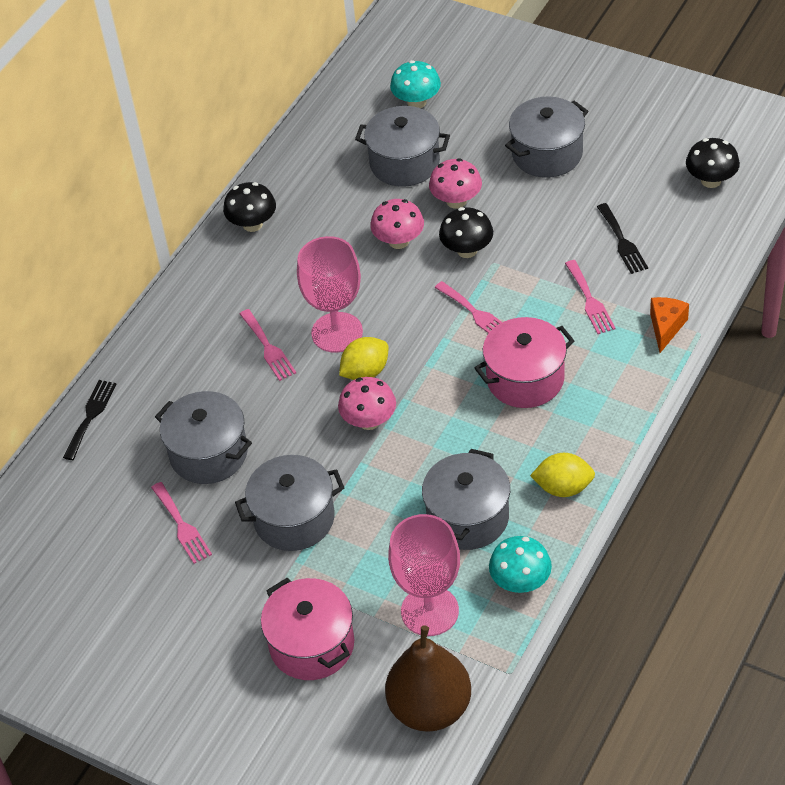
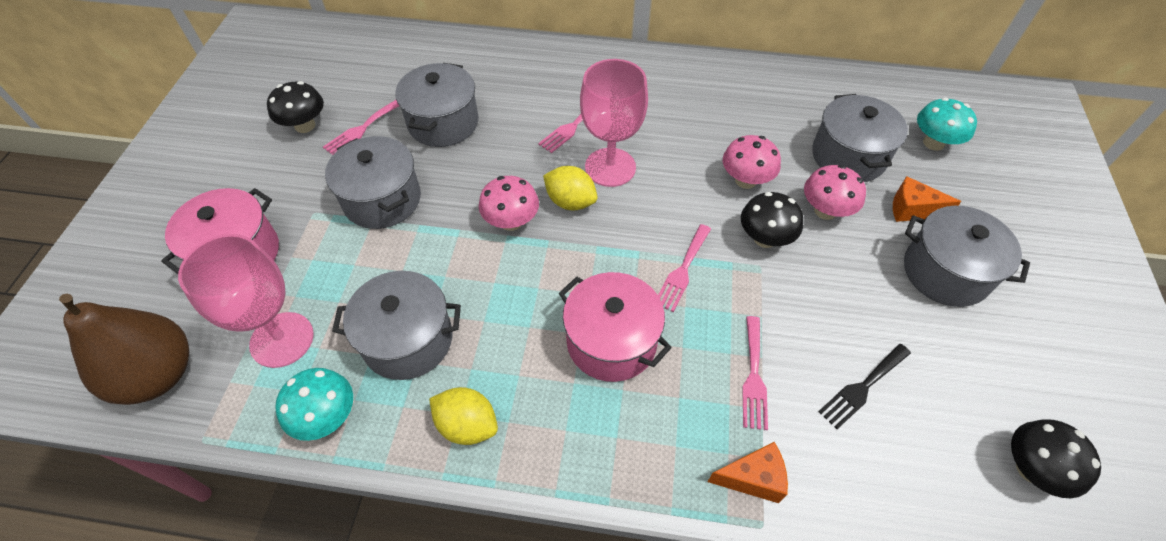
camera: 65 degrees right, 5 degrees up
black fork [63,380,117,460] -> none
black mushroom [223,182,276,232] -> black mushroom moved to [267,81,324,133]
yellow lemon [530,453,595,497] -> yellow lemon turned 45 degrees counterclockwise [429,387,498,445]
pink fork [565,260,616,334] -> pink fork turned 45 degrees counterclockwise [742,316,768,430]
none -> orange cheese [893,176,961,222]

